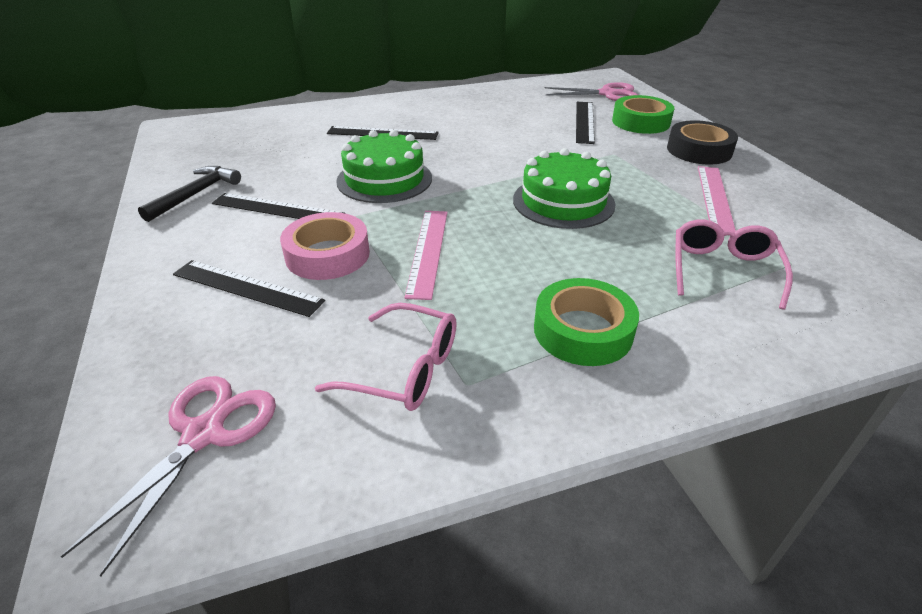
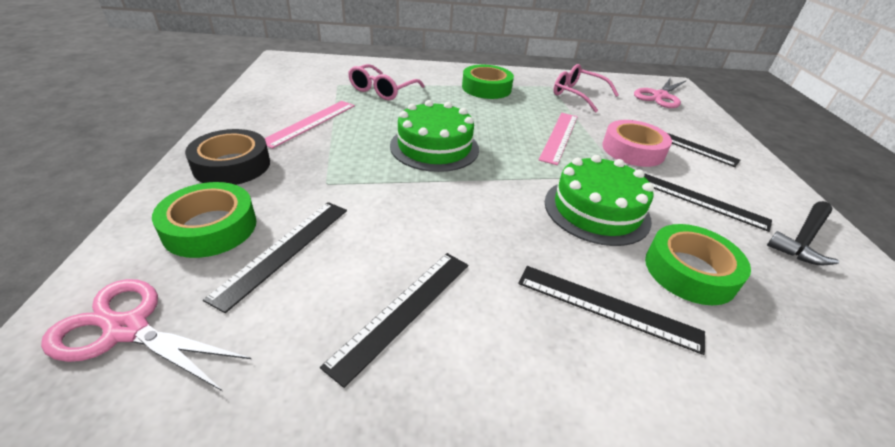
camera: 165 degrees left, 0 degrees up
none -> black ruler [320,253,468,388]
none -> green tape [645,224,751,305]

